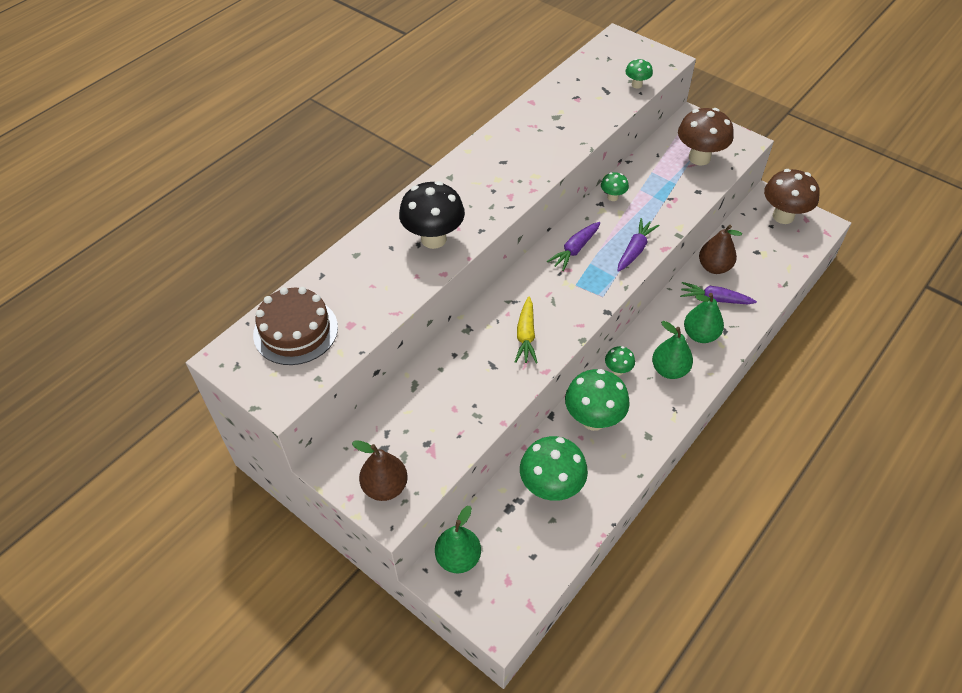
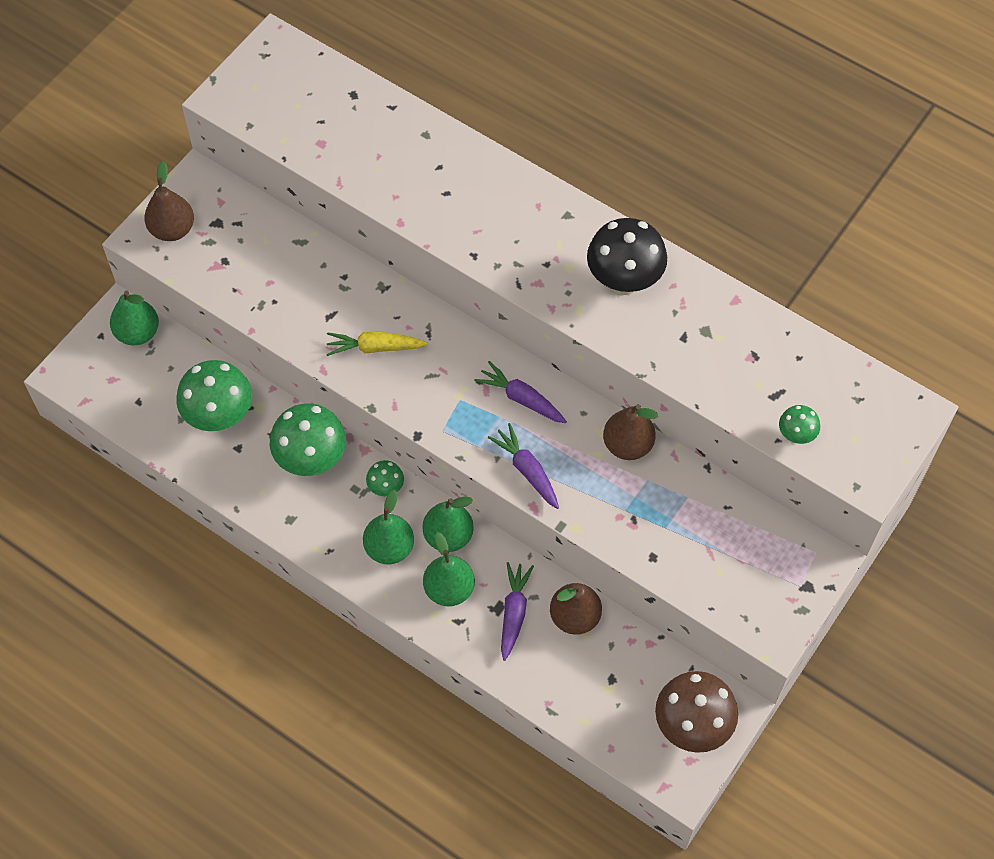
camera: 85 degrees right, 10 degrees up
brown cake [253,287,338,365] -> none
black mushroom [399,181,465,249] -> black mushroom moved to [587,218,667,295]
green mushroom [601,172,629,201] -> brown pear [603,404,658,460]
purple carrot [617,218,659,272] -> purple carrot turned 150 degrees counterclockwise [488,423,559,509]
brown mushroom [678,108,734,165] -> none
none -> green pear [422,497,474,552]

